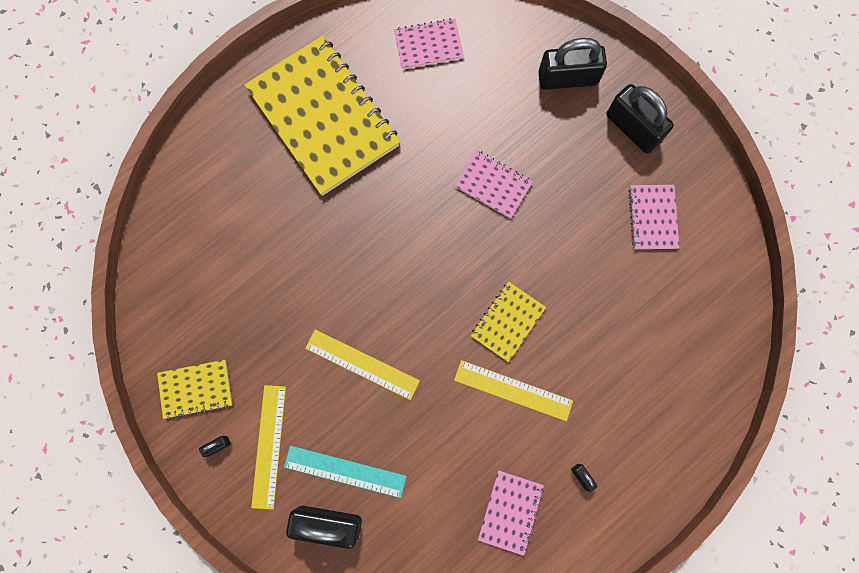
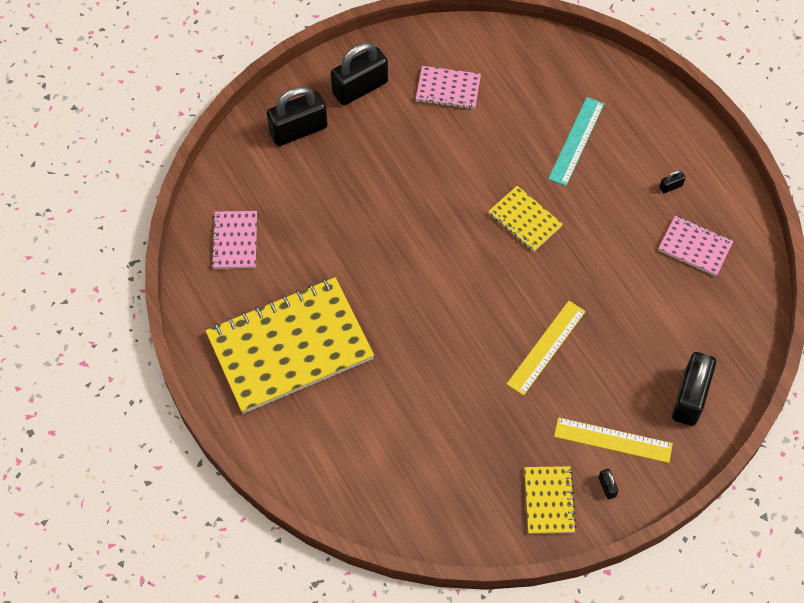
camera: 80 degrees left, 15 degrees down
turquoise ruler [284,446,407,498] -> turquoise ruler moved to [548,97,604,186]
pink notebook [454,150,533,219] -> none
yellow ruler [454,360,573,421] -> none
black padlock [539,38,607,90] -> black padlock turned 60 degrees clockwise [267,87,328,146]

